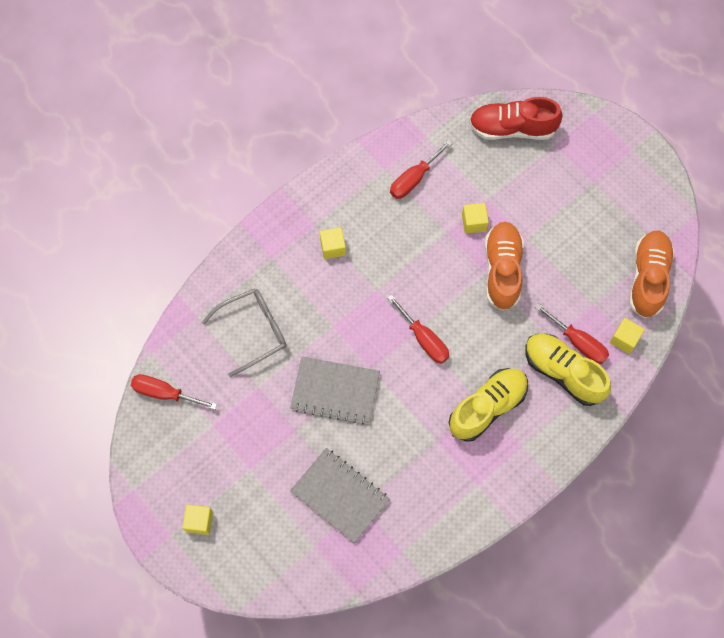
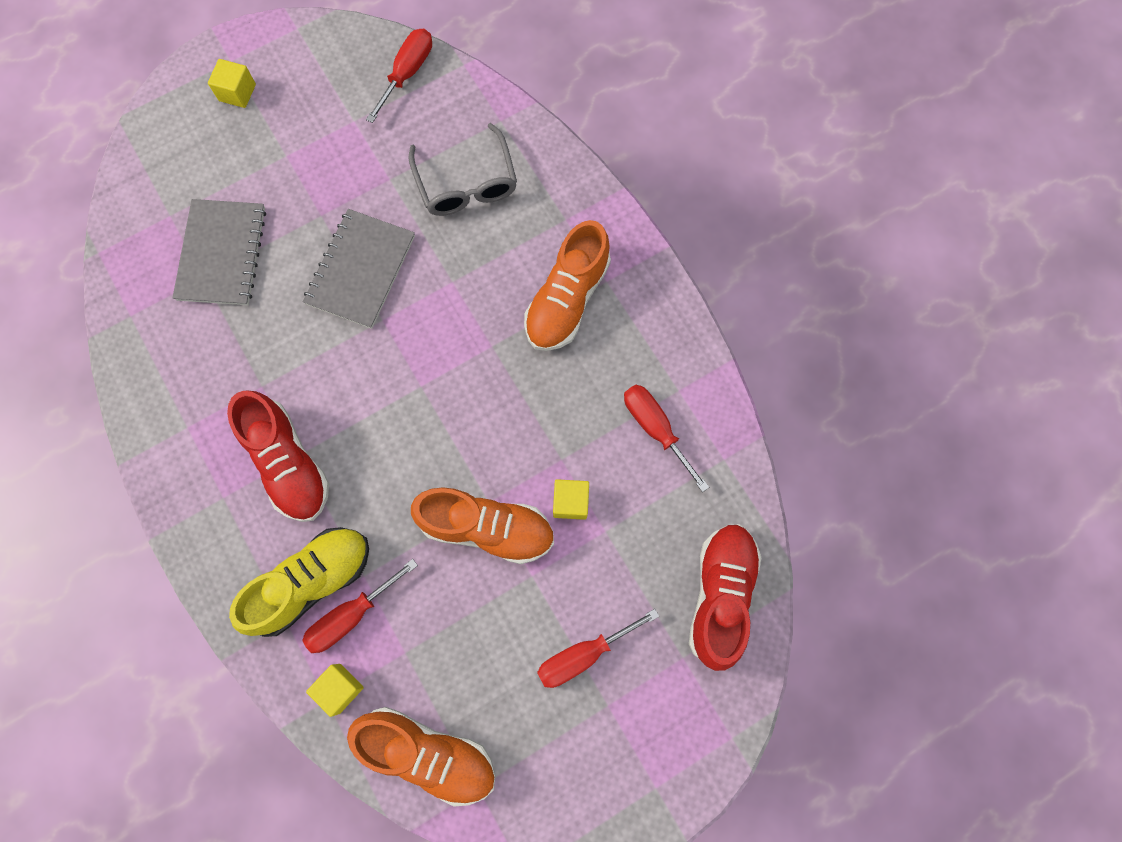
camera: 100 degrees right, 5 degrees up
grey notebook [290,448,390,543] -> grey notebook turned 45 degrees counterclockwise [173,199,266,305]
yellow cube [320,227,346,259] -> orange shoe [524,220,611,351]
red screwdriver [387,294,449,364] -> red screwdriver moved to [537,609,659,688]
yellow shoe [449,368,528,442] -> red shoe [227,390,329,522]

